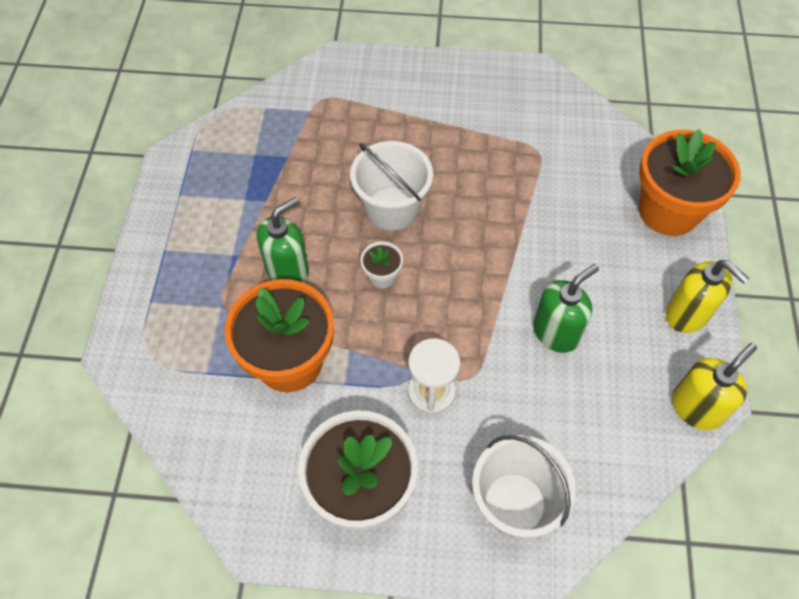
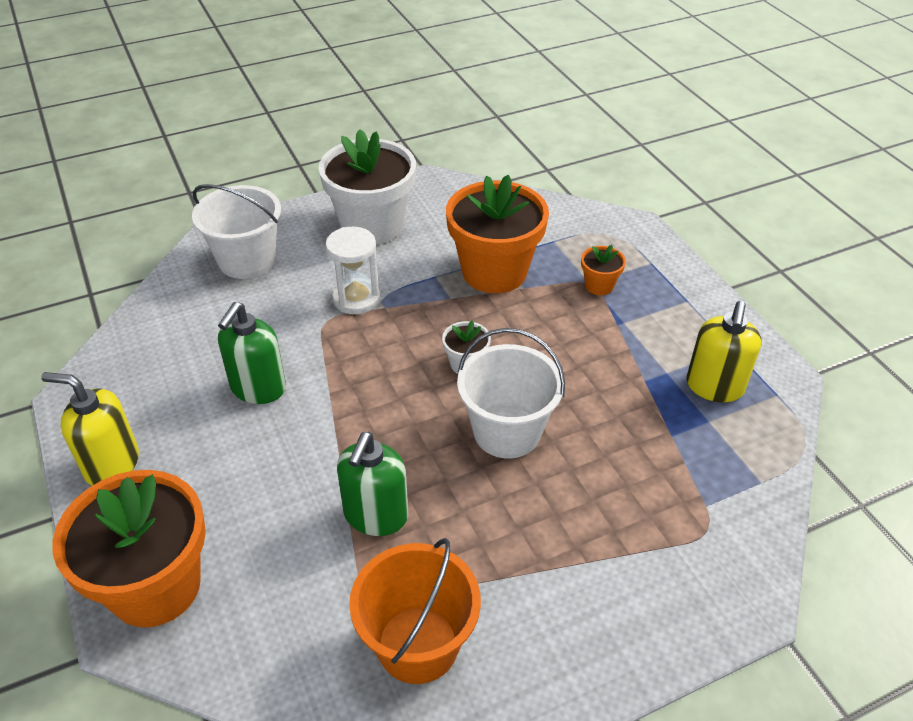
camera: 150 degrees right, 15 degrees down
green soap dispenser [257,197,309,283] -> green soap dispenser moved to [337,432,408,536]
yellow soap dispenser [672,343,757,430] -> yellow soap dispenser moved to [687,301,762,402]
none -> orange bucket [349,538,481,684]
none -> orange flower pot [581,245,626,295]

